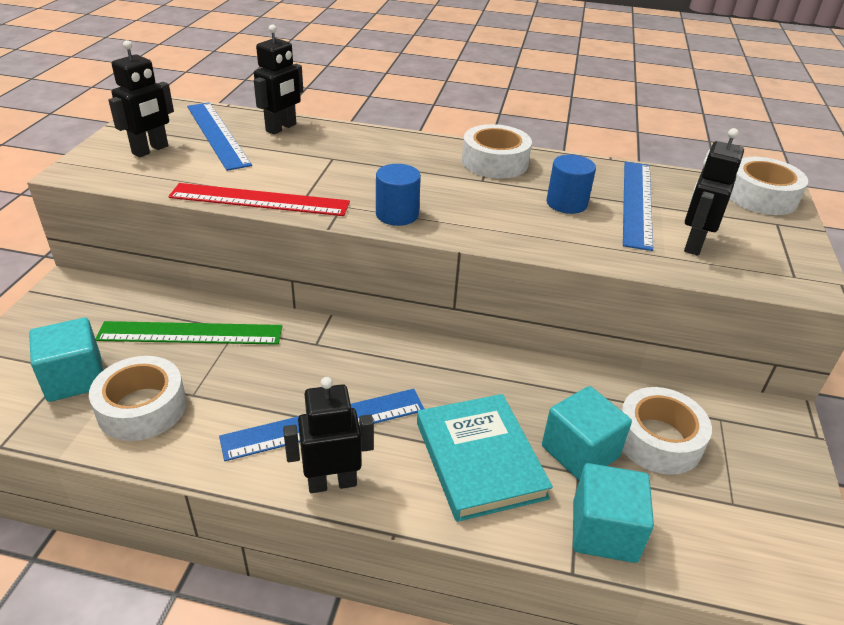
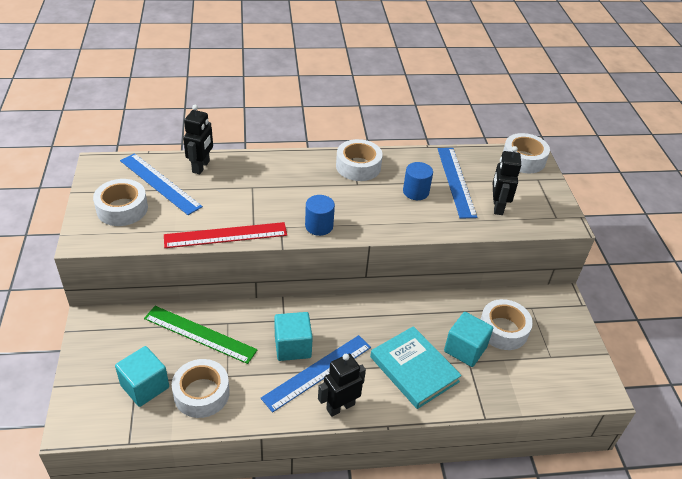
camera: 20 degrees left, 5 degrees up
green ruler [95,321,282,345] -> green ruler turned 45 degrees clockwise [144,306,258,364]
black robot [108,40,174,157] -> white tape [93,179,148,226]
turquoise cube [573,463,654,563] -> turquoise cube moved to [274,312,313,361]

